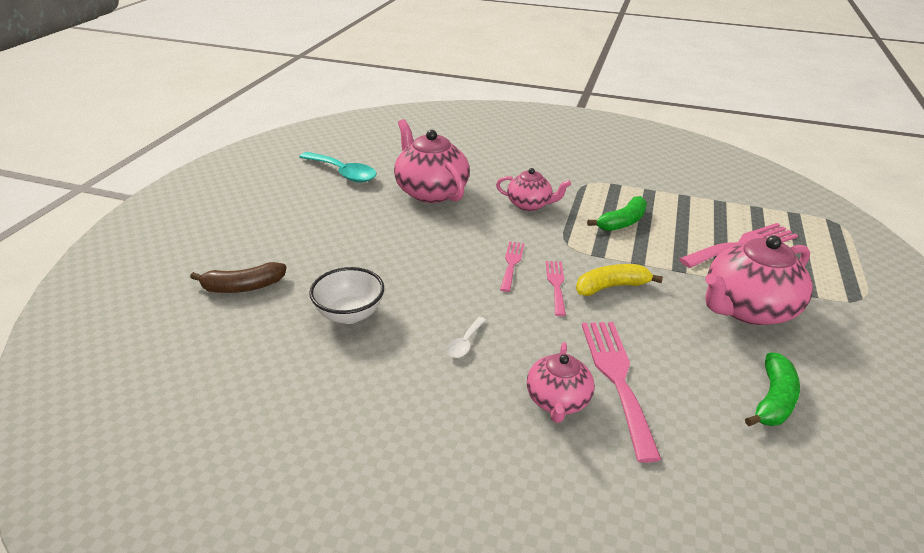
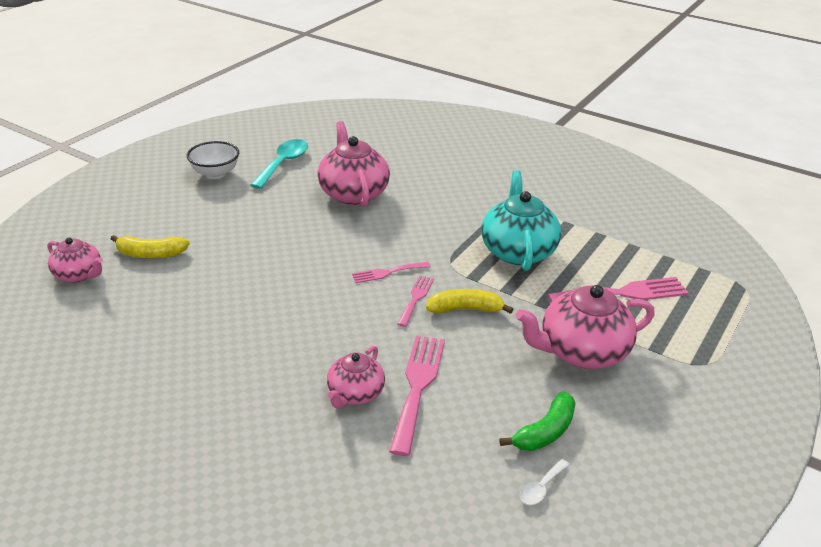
camera: 15 degrees right, 0 degrees up
brown banana [190,262,286,293] -> yellow banana [111,235,190,258]
turquoise spoon [299,152,377,183] -> turquoise spoon turned 120 degrees counterclockwise [250,139,308,189]
white bowl [309,267,384,324] -> white bowl moved to [187,141,239,179]
white spoon [447,317,486,358] -> white spoon moved to [520,459,570,505]
pink teapot [496,168,571,211] -> pink teapot moved to [47,237,103,283]
pink fork [500,241,525,292] -> pink fork turned 135 degrees counterclockwise [352,262,430,283]
green banana [587,196,647,231] -> turquoise teapot [481,170,561,271]

